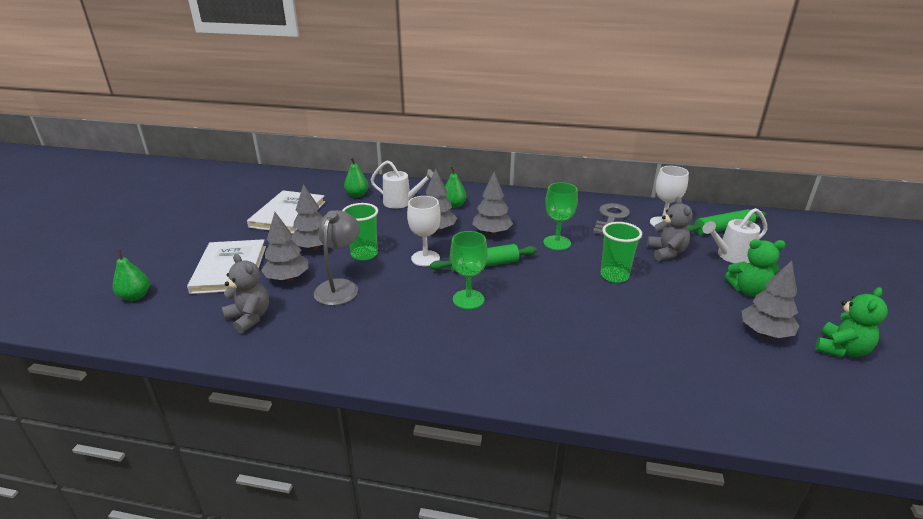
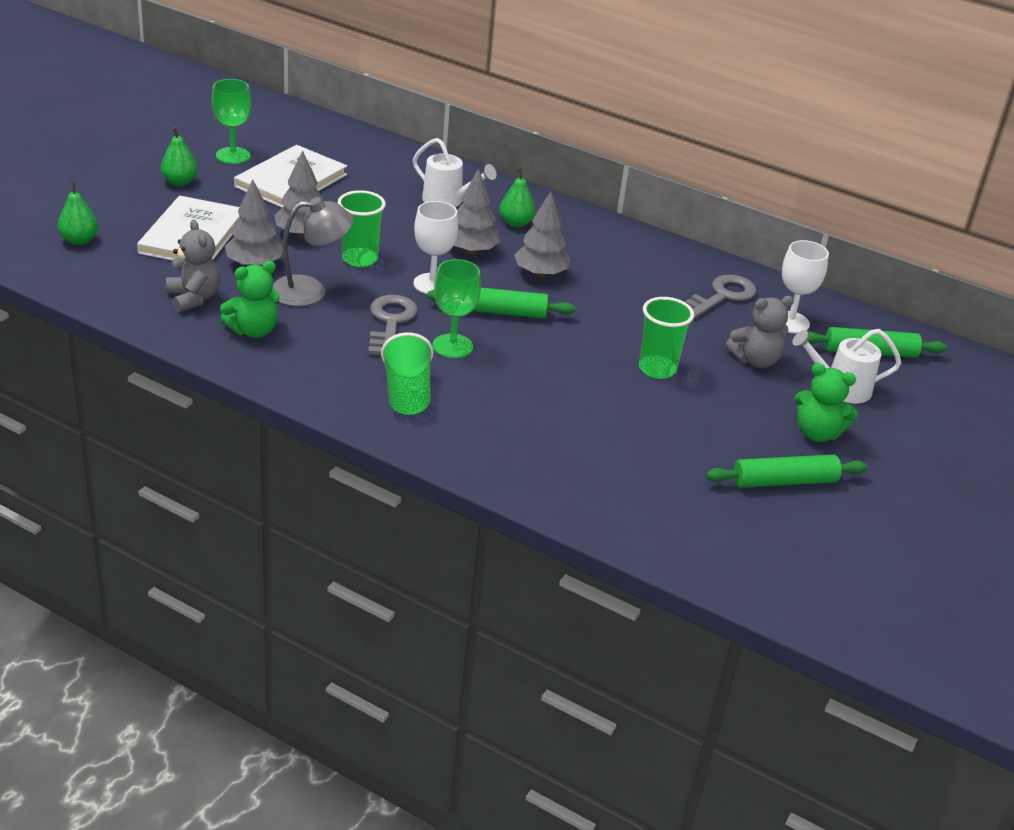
camera: 15 degrees right, 5 degrees up
grey lamp [314,210,360,305] -> grey lamp turned 45 degrees clockwise [273,197,353,306]
green pear [344,157,369,197] -> green pear moved to [161,127,198,186]
green goblet [543,182,578,250] -> green goblet moved to [212,79,251,164]
grey teddy bear [647,197,693,261] -> grey teddy bear turned 60 degrees clockwise [726,296,794,368]
grey tree [741,261,799,338] -> green rolling pin [706,454,868,488]
green teddy bear [815,287,888,358] -> green teddy bear moved to [220,261,279,338]
none -> grey key [368,295,418,355]
none -> green cup [381,332,434,415]

